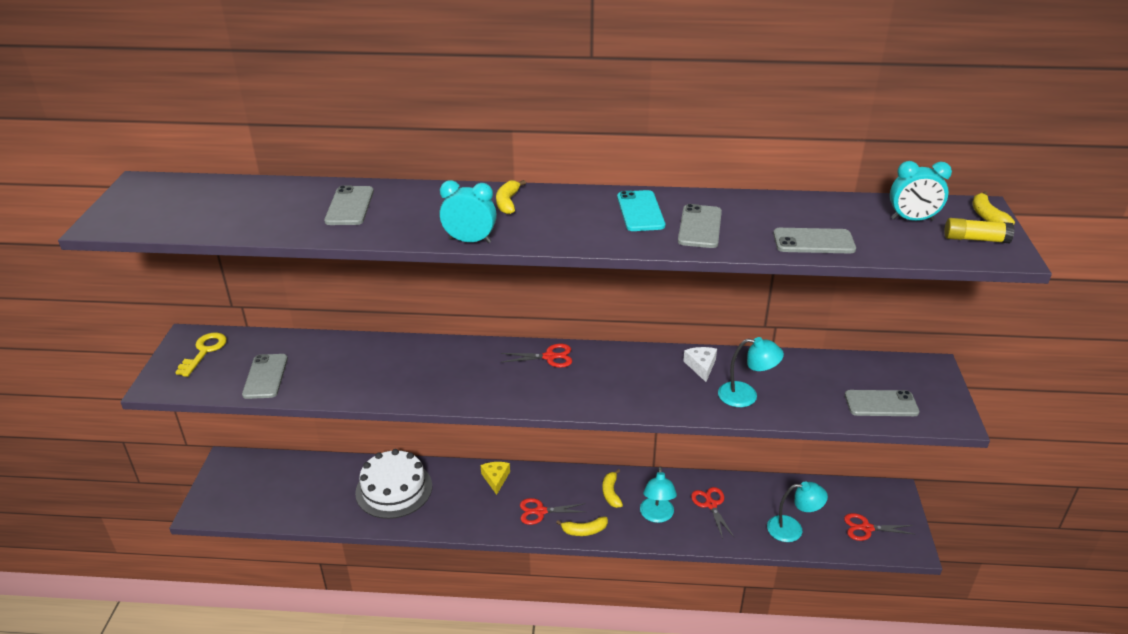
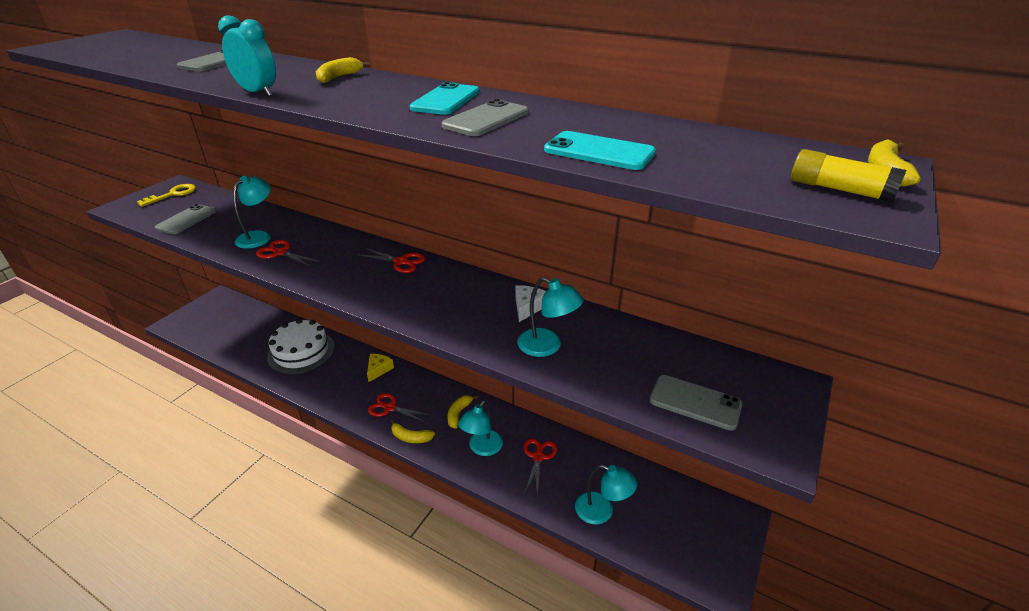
camera: 25 degrees right, 0 degrees up
grey phone [773,228,856,253] -> turquoise phone [544,131,656,170]
red scissors [844,513,916,541] -> red scissors moved to [256,240,318,267]
turquoise clock [890,161,952,221] -> none
none -> turquoise lamp [233,176,271,249]

